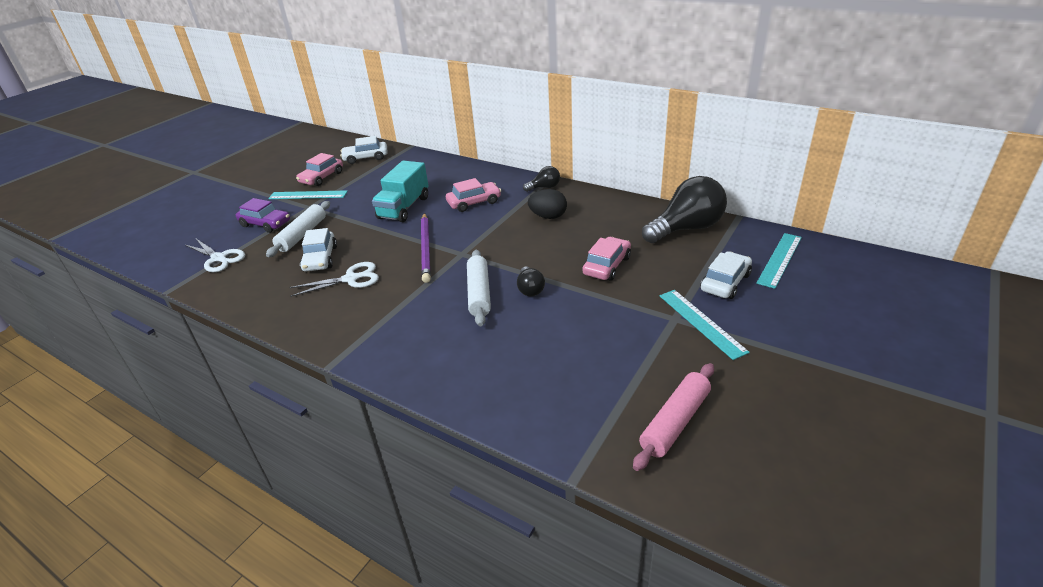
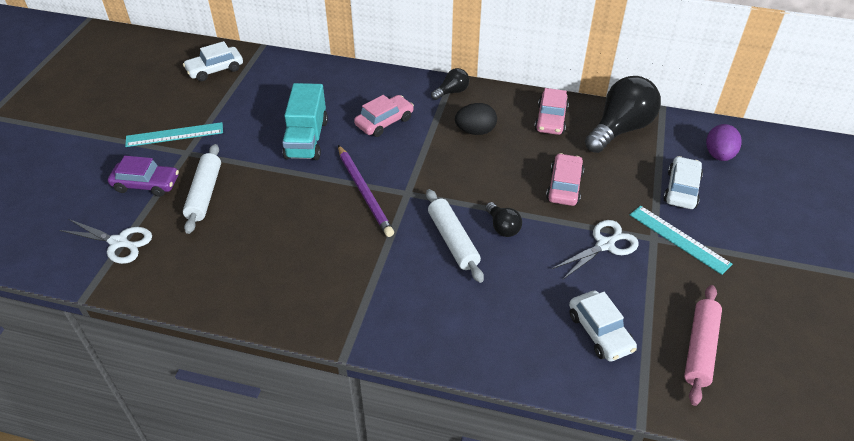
camera: 20 degrees left, 10 degrees up
white scissors [289,262,379,297] -> white scissors moved to [552,220,639,280]
pink car [296,153,343,186] -> pink car moved to [534,88,569,135]
white car [300,228,337,272] -> white car moved to [569,291,637,362]
turquoise ruler [756,233,802,289] -> purple egg [706,124,742,161]

